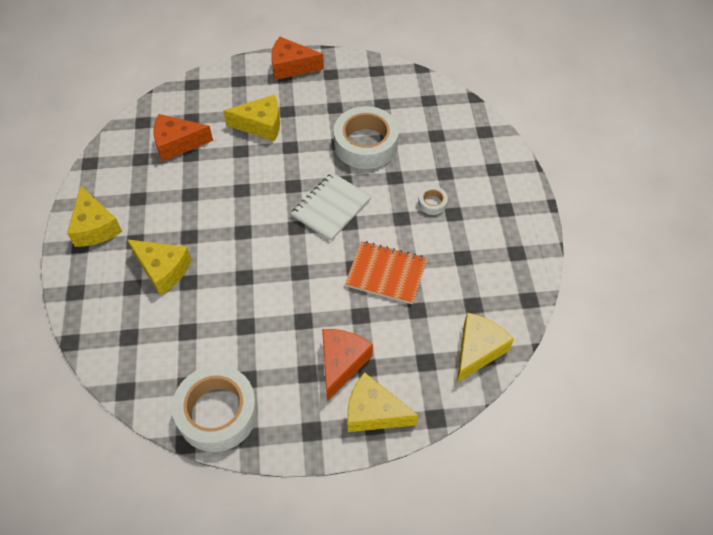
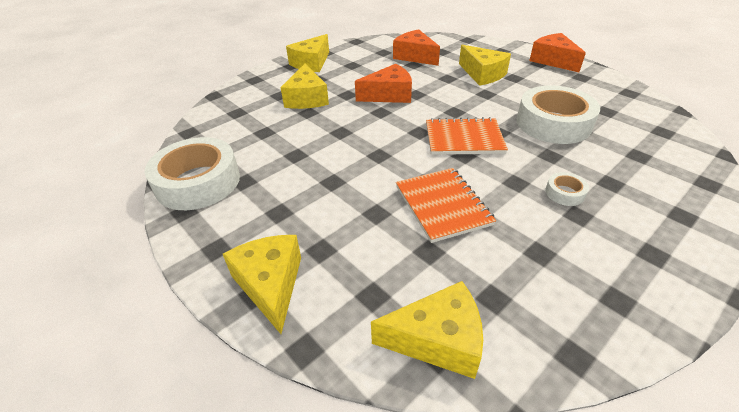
camera: 55 degrees right, 15 degrees down
white notebook [291,172,372,241] -> orange notebook [426,117,508,155]
orange cheese [322,329,373,401] -> orange cheese moved to [355,64,412,103]

